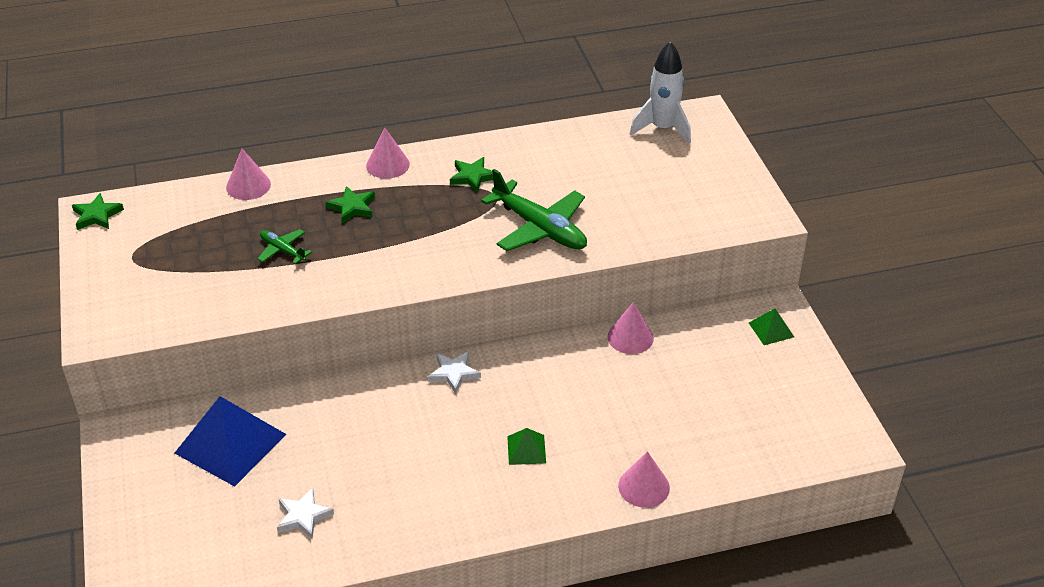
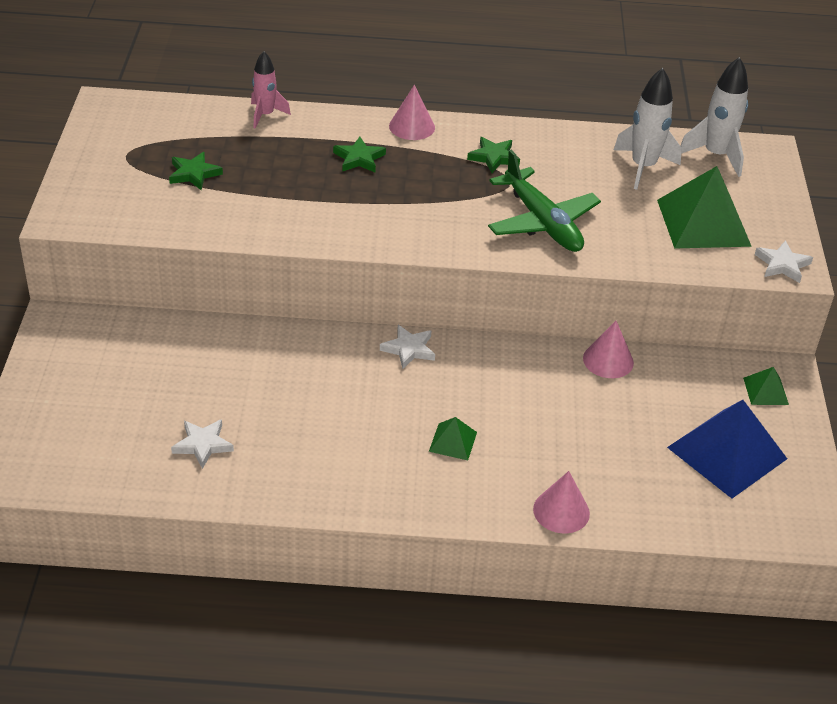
camera: 15 degrees right, 0 degrees up
green star [72,193,124,230] -> green star moved to [169,152,223,190]
blue pyramid [175,396,286,487] -> blue pyramid moved to [667,400,787,498]
pink cone [226,149,271,200] -> pink rocket [251,51,291,129]
green plane [258,229,312,264] -> none
none -> white rocket [614,68,682,190]
none -> green pyramid [657,166,752,248]
none -> white star [755,240,813,283]

